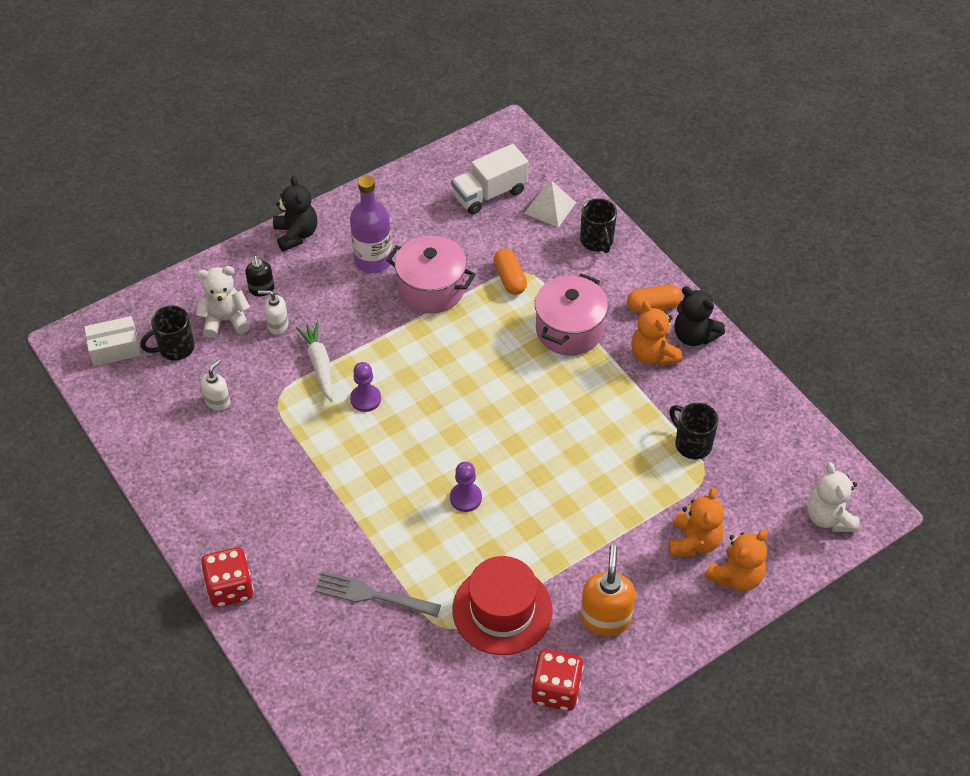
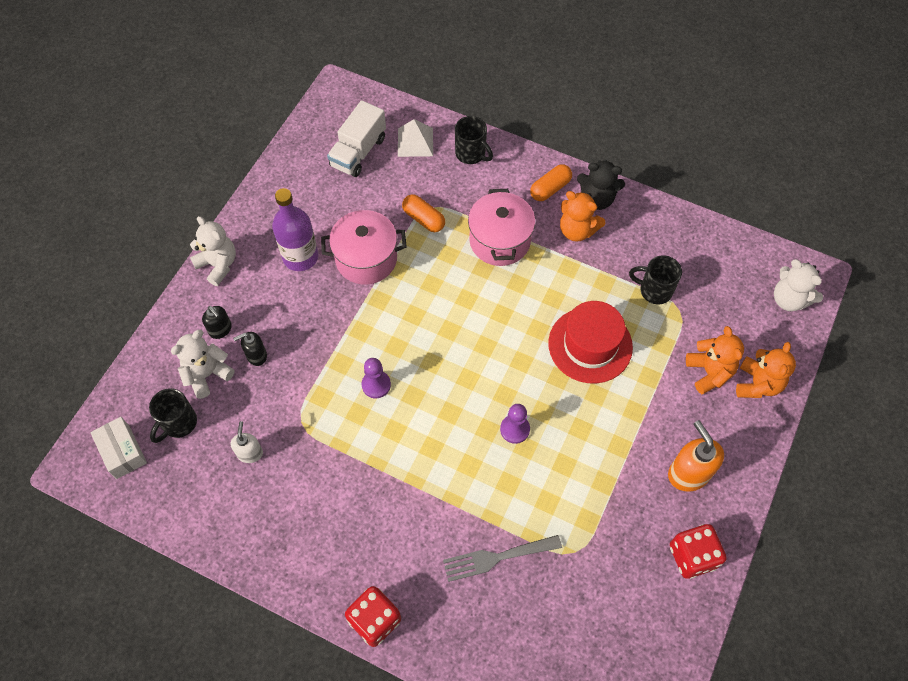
camera: 30 degrees left, 10 degrees up
white box [84,316,141,366] -> white box turned 75 degrees counterclockwise [90,417,147,479]
white soap dispenser [258,290,289,335] -> black soap dispenser [233,332,267,366]
black teddy bear [273,176,317,252] -> white teddy bear [190,216,236,286]
white carrot [296,322,333,402] -> none
red hat [452,556,553,655] -> red hat moved to [548,301,633,384]

